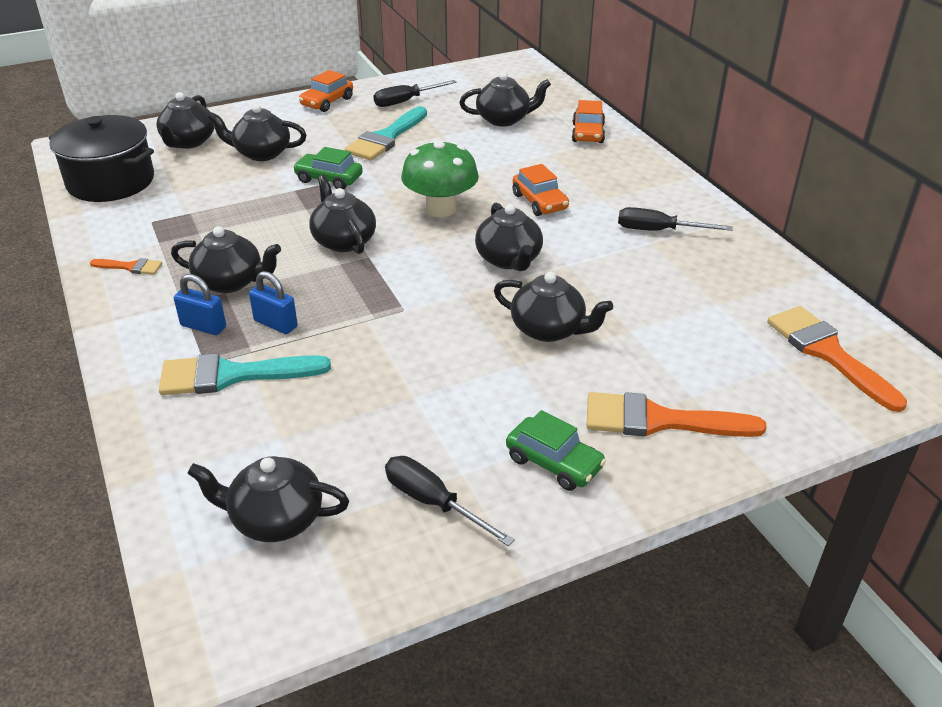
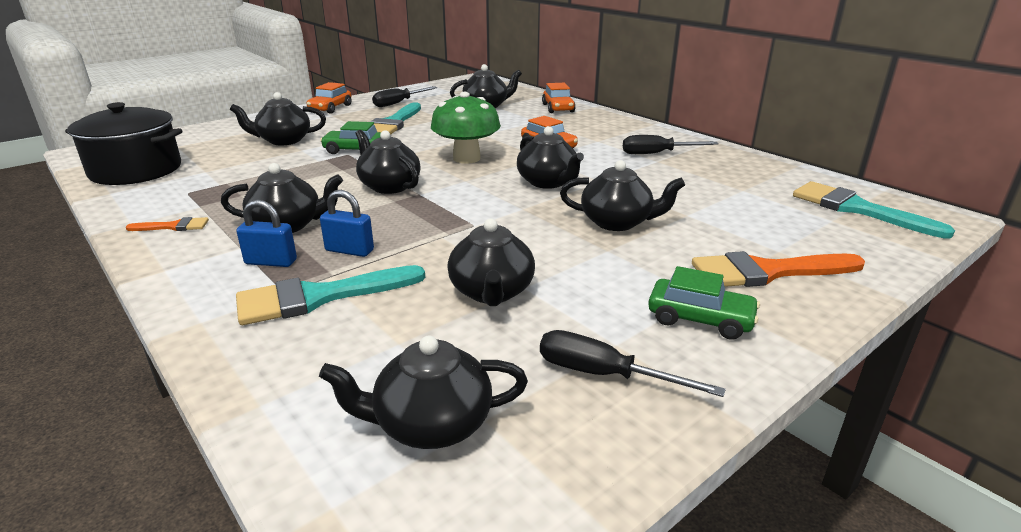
camera: 15 degrees left, 10 degrees down
black teapot [156,92,214,149] -> black teapot moved to [447,218,535,306]
orange brush [767,306,907,412] -> turquoise brush [793,181,955,239]

